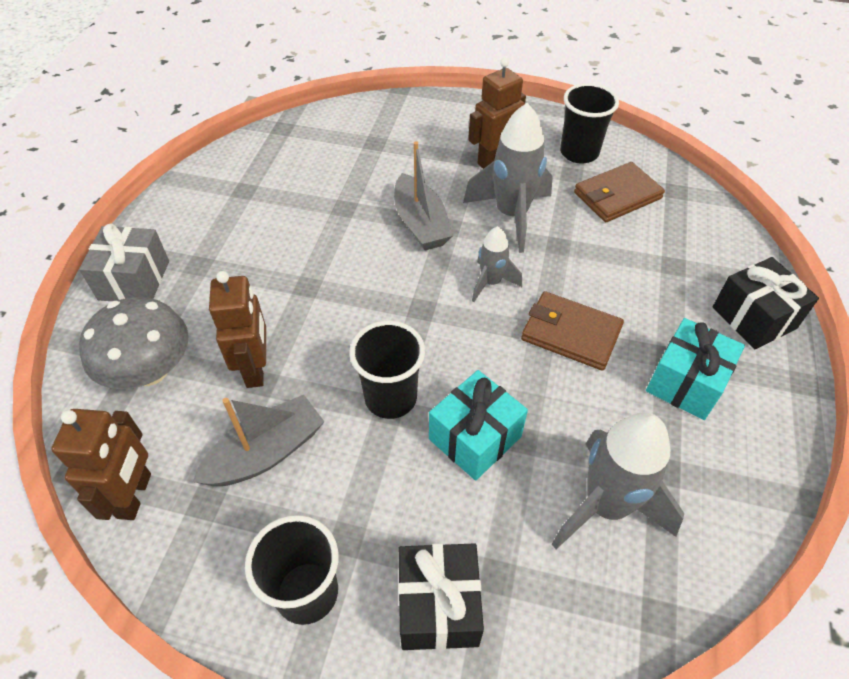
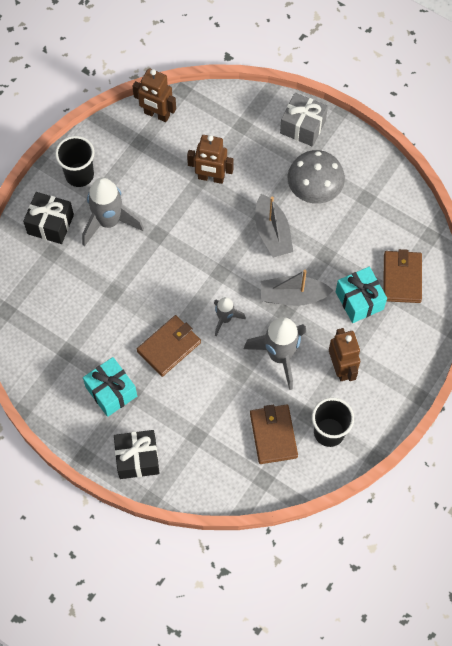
camera: 110 degrees right, 15 degrees up
grey mushroom [79,297,189,389] -> grey mushroom moved to [288,150,345,204]
grey boat [193,395,325,486] -> grey boat moved to [255,194,293,258]
black cup [349,321,425,419] -> none
turquoise gift [429,370,528,481] -> turquoise gift moved to [336,266,387,323]
grey rocket [552,413,684,549] -> grey rocket moved to [82,177,144,246]
none -> brown wallet [383,249,422,303]

